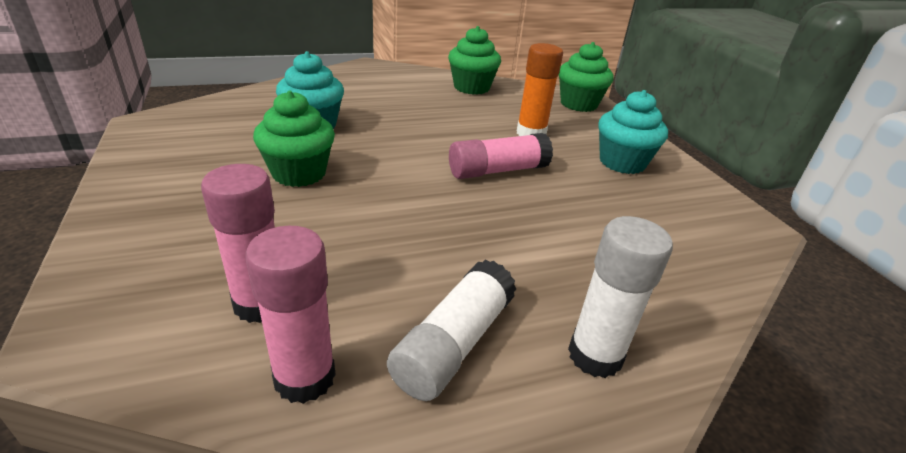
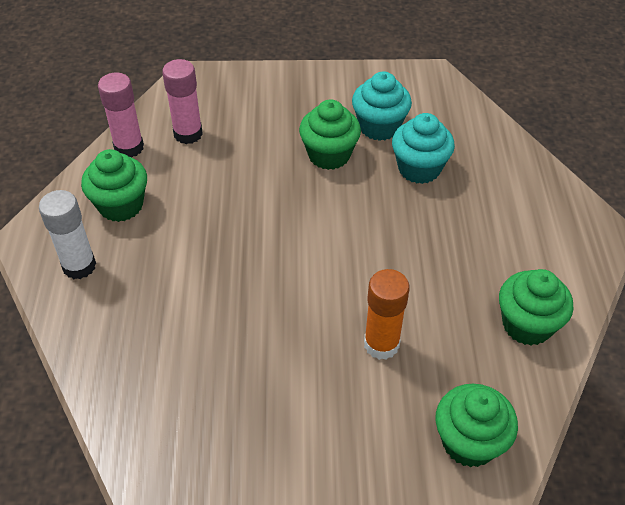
camera: 110 degrees right, 15 degrees up
white glue stick [387,260,516,401] -> green cupcake [81,149,147,222]
pink glue stick [449,133,553,179] -> none
turquoise cupcake [598,90,668,174] -> turquoise cupcake moved to [352,71,412,141]

